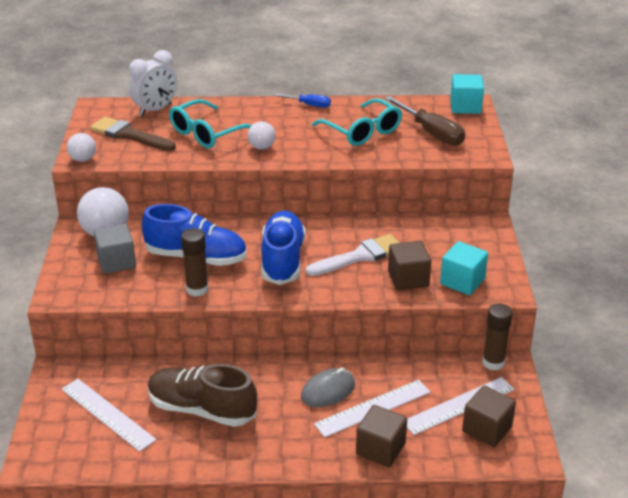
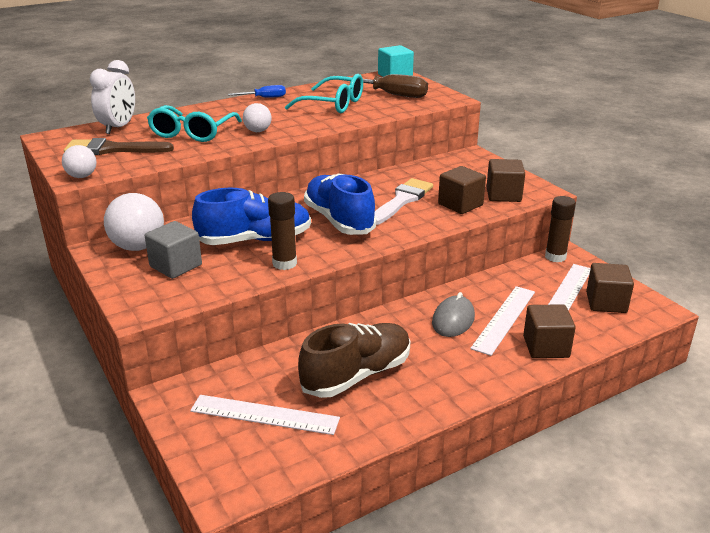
camera: 30 degrees left, 5 degrees down
brown shoe [148,364,257,427] -> brown shoe turned 150 degrees clockwise [298,323,410,398]
turquoise cube [440,241,488,295] -> brown cube [486,159,525,202]

